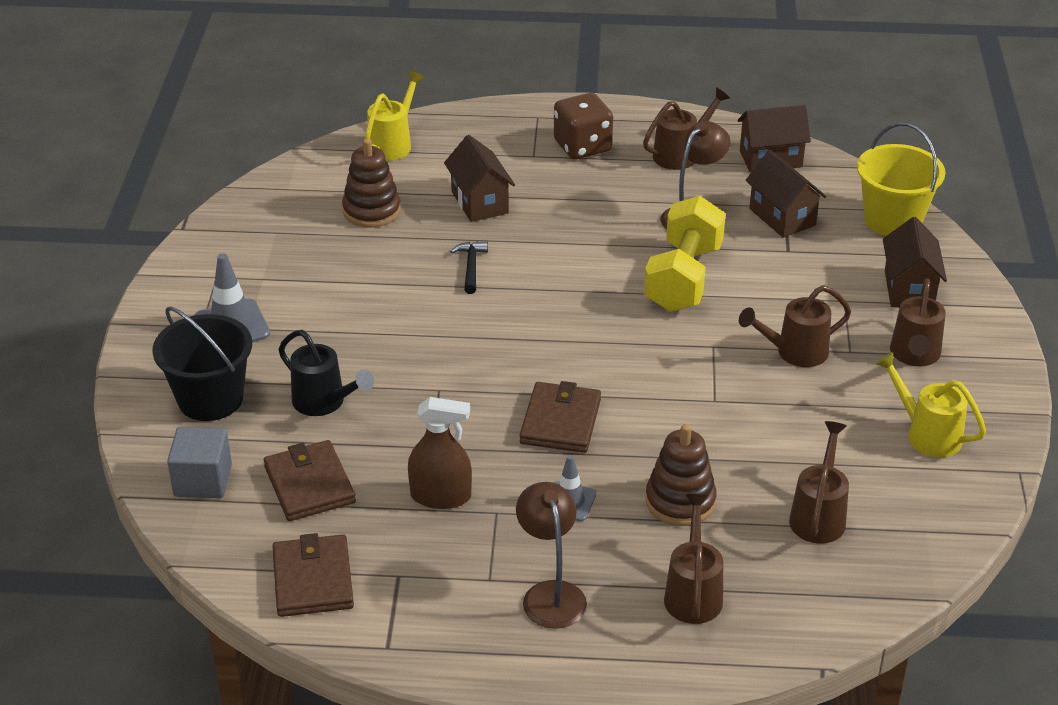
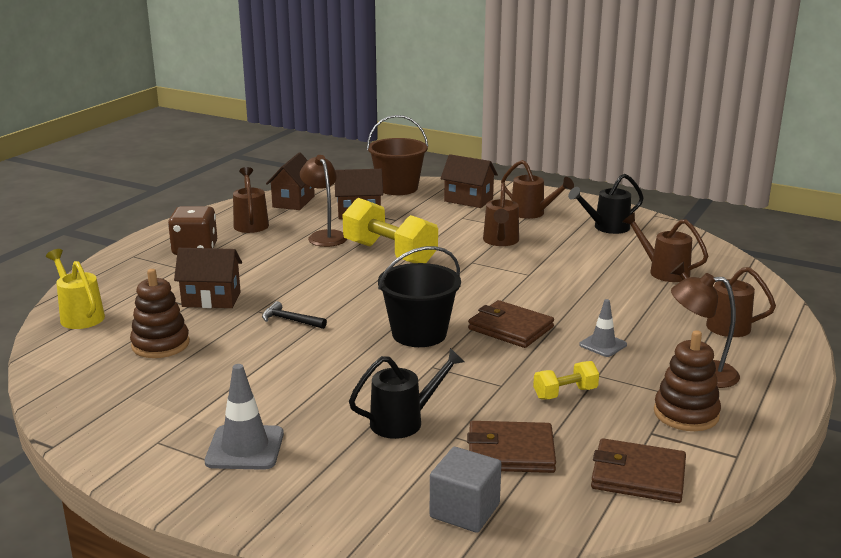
camera: 65 degrees left, 15 degrees down
black bucket [152,306,252,421] -> black bucket moved to [378,246,461,347]
brown spray bottle [408,397,472,509] -> yellow dumbbell [533,361,599,399]
brown stacking toy [645,424,717,526] -> brown stacking toy moved to [654,330,721,431]
yellow bucket [857,122,945,236] -> brown bucket [367,115,428,195]
yellow watering can [875,352,986,458] -> black watering can [568,174,644,234]

